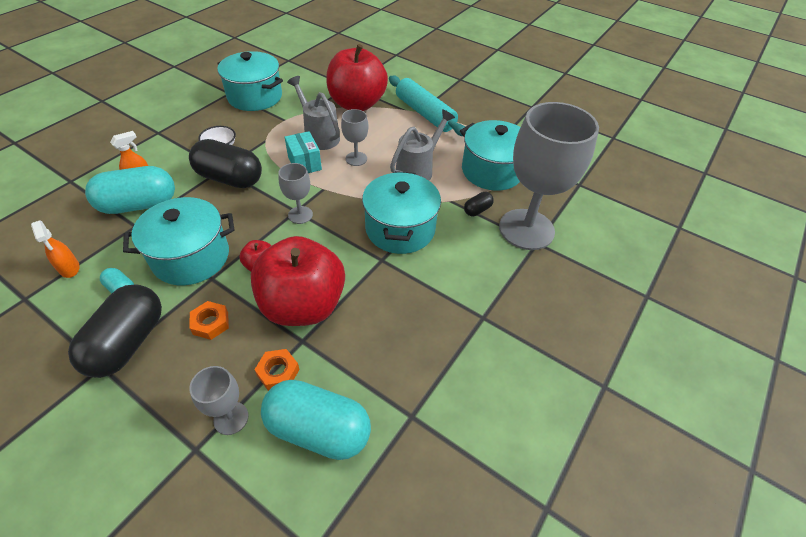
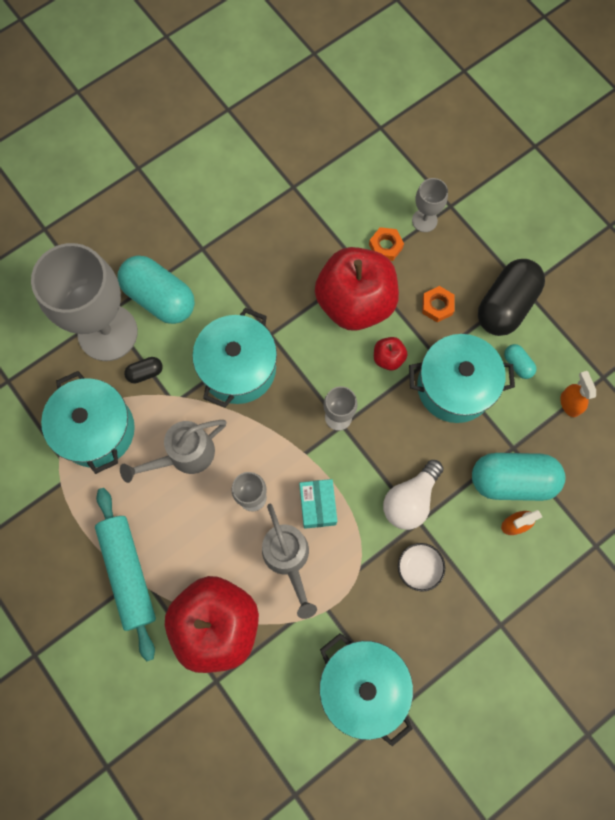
camera: 160 degrees left, 25 degrees up
black capsule [189,139,262,188] -> white light bulb [383,460,444,530]
turquoise capsule [261,380,371,460] -> turquoise capsule moved to [117,255,195,324]

